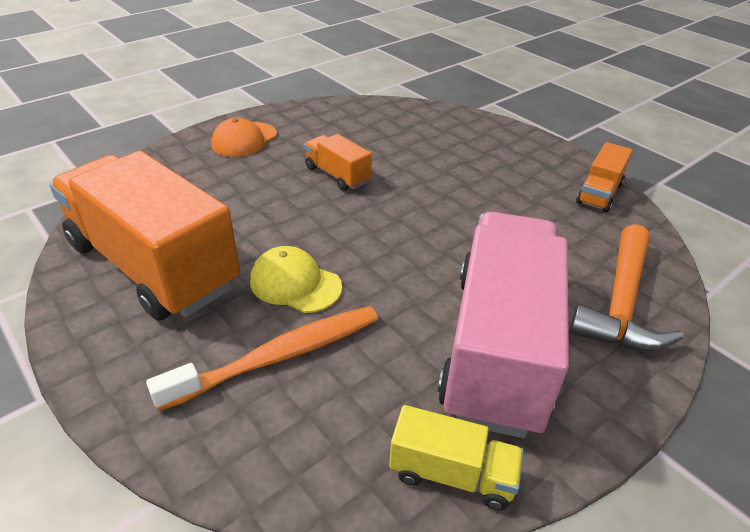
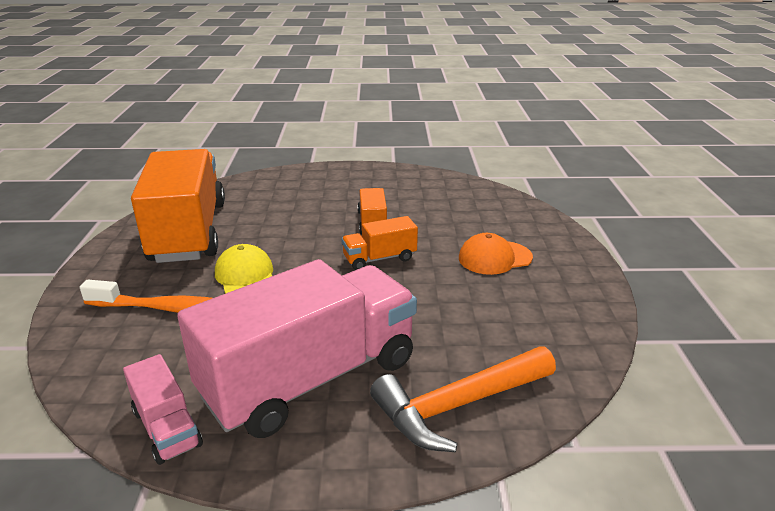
camera: 40 degrees right, 10 degrees down
orange cap [211,118,277,157] -> orange cap moved to [459,233,533,275]
yellow truck [389,405,524,510] -> pink truck [123,354,203,465]
orange truck [576,142,633,212] -> orange truck moved to [341,216,418,270]

